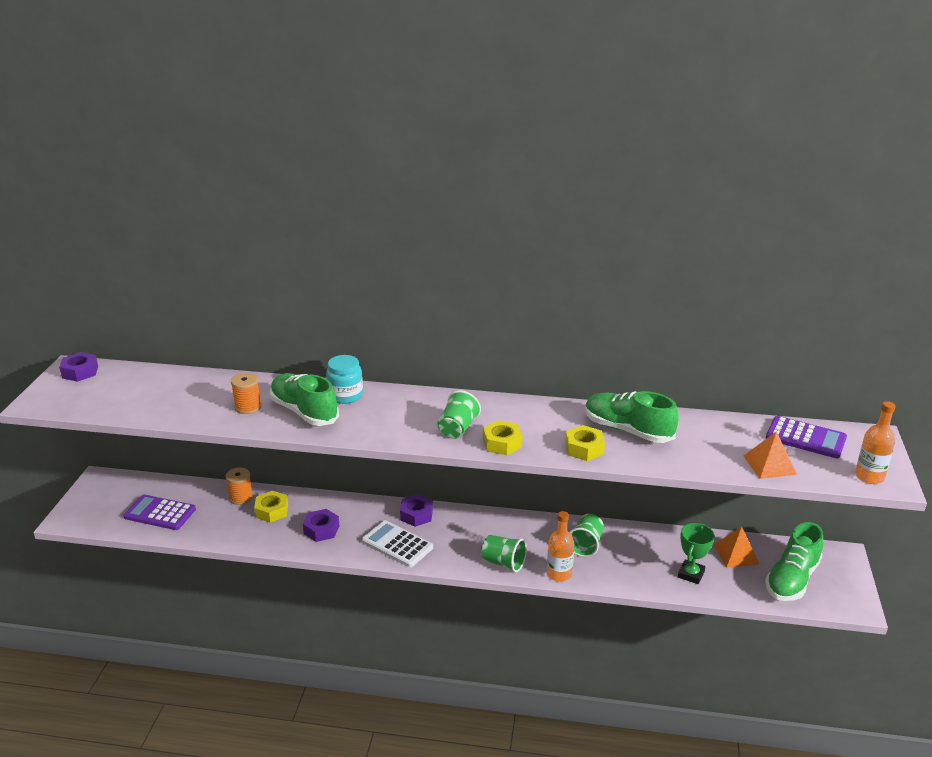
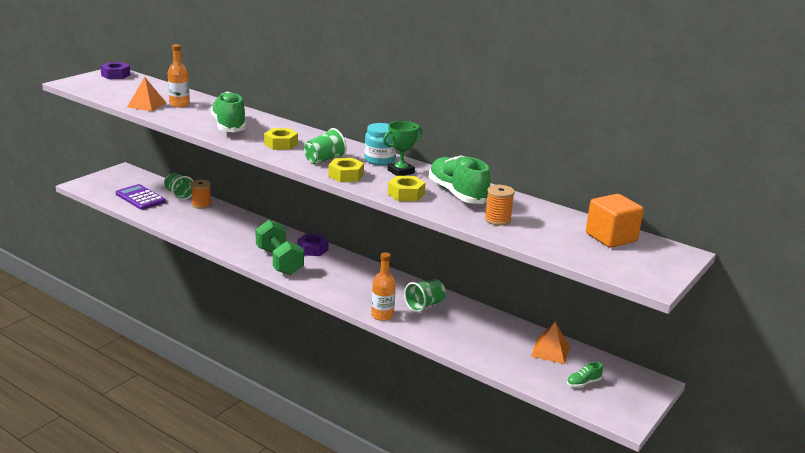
camera: 25 degrees right, 5 degrees down
orange spool [231,373,262,414] -> orange spool moved to [485,185,515,226]
yellow nut [254,491,288,523] -> yellow nut moved to [264,128,298,150]
purple nut [303,509,339,542] -> none
turquoise jar [326,355,363,404] -> turquoise jar moved to [364,123,396,165]
white calculator [362,520,433,567] -> green dumbbell [255,220,304,275]
green cup [481,535,527,572] -> green cup moved to [164,173,193,200]
green trophy [678,523,715,584] -> green trophy moved to [383,121,422,176]
orange pyramid [744,431,797,479] -> orange pyramid moved to [127,77,166,111]
green shoe [765,522,823,601] -> green shoe [567,362,603,388], size x0.44
purple calculator [766,416,847,458] -> orange cube [586,194,644,248]
orange bottle [855,401,896,484] -> orange bottle moved to [168,44,190,107]

